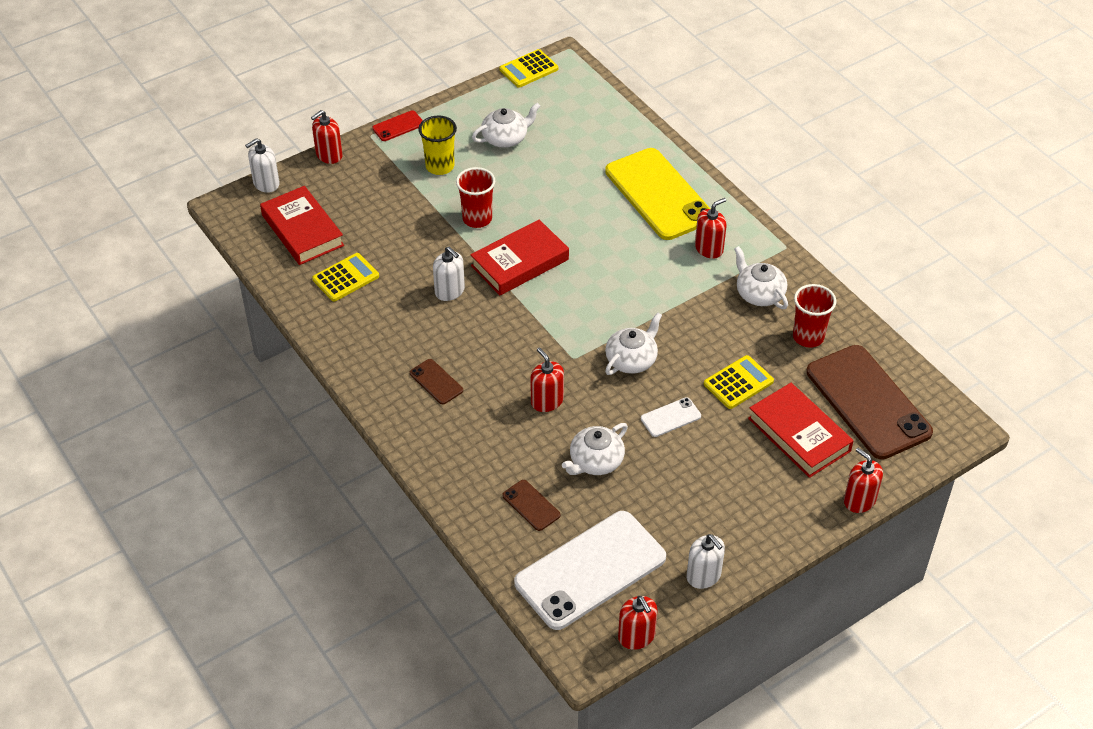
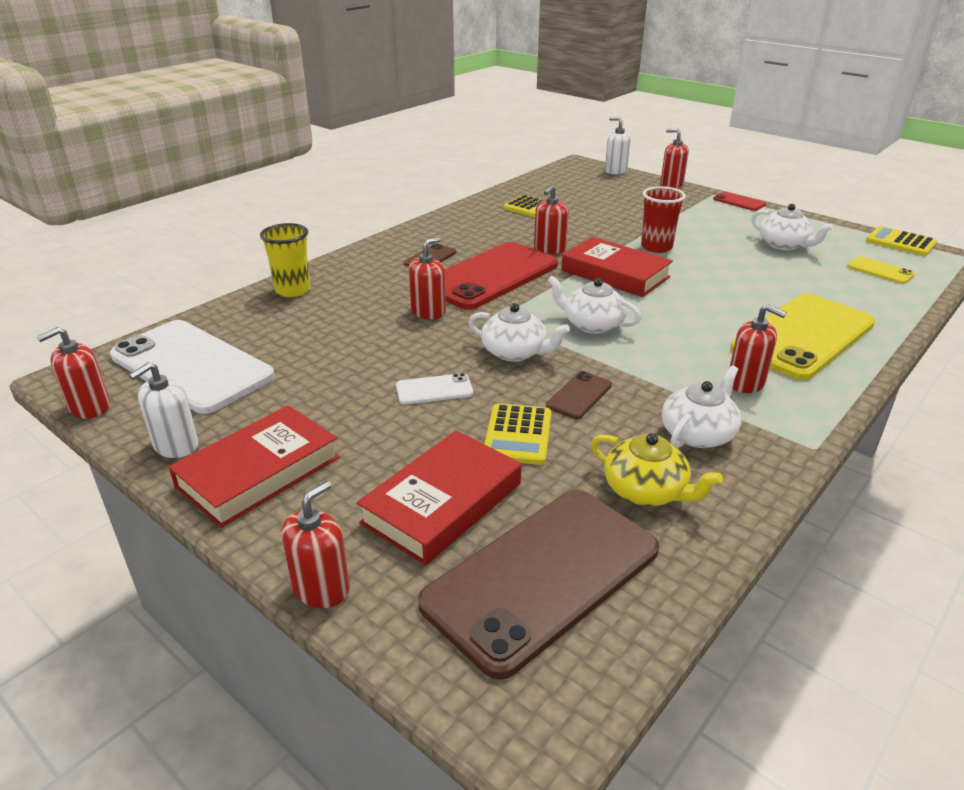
camera: 75 degrees right, 15 degrees down
red book [260,186,344,265] -> red book moved to [169,405,340,528]
yellow cup [418,116,457,175] -> yellow cup moved to [260,223,310,297]
white soap dispenser [433,247,465,301] -> red soap dispenser [534,185,569,254]
brown phone [502,480,560,531] -> brown phone moved to [546,371,612,419]
white teapot [562,423,628,475] -> white teapot moved to [548,276,641,334]
white phone [641,397,701,437] -> white phone turned 60 degrees counterclockwise [396,373,473,405]
yellow calculator [704,355,774,409] -> yellow calculator turned 60 degrees clockwise [484,403,551,465]
red cup [793,284,836,348] -> yellow teapot [591,433,723,506]
none -> red phone [444,242,558,310]
none -> yellow phone [847,256,914,284]

